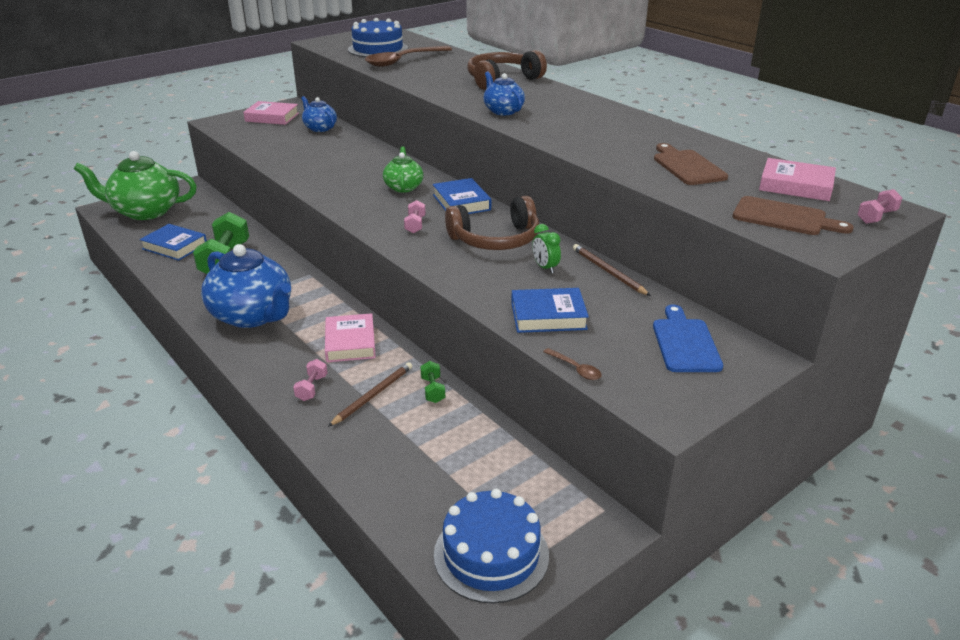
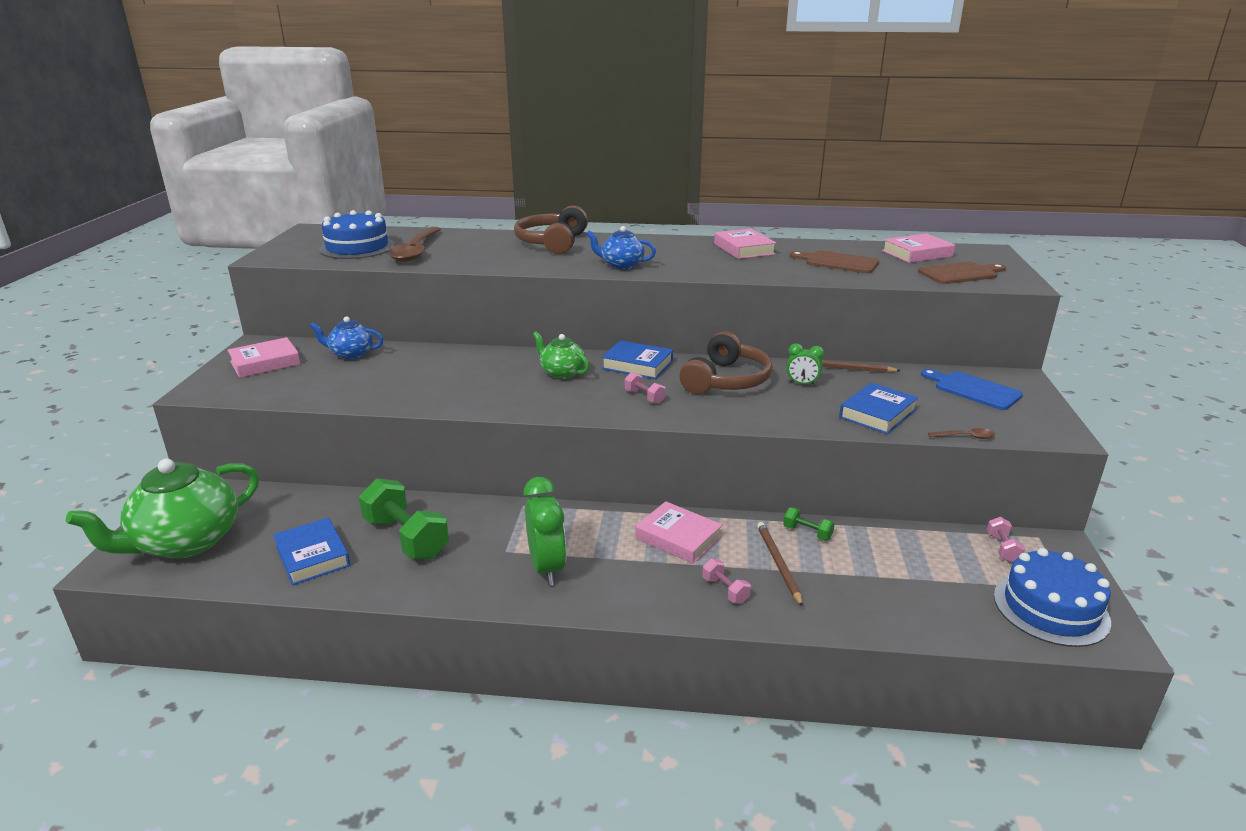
camera: 45 degrees left, 5 degrees down
blue book [140,224,207,261] -> blue book turned 75 degrees clockwise [273,518,350,585]
blue teapot [201,244,291,328] -> green clock [523,477,567,585]
pink dumbbell [857,189,902,224] -> pink dumbbell moved to [987,517,1025,562]
none -> pink book [714,229,776,259]

